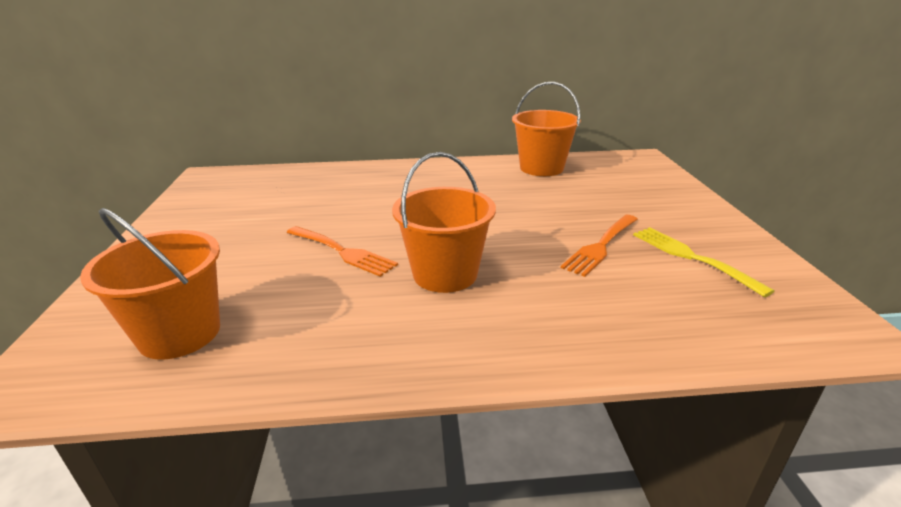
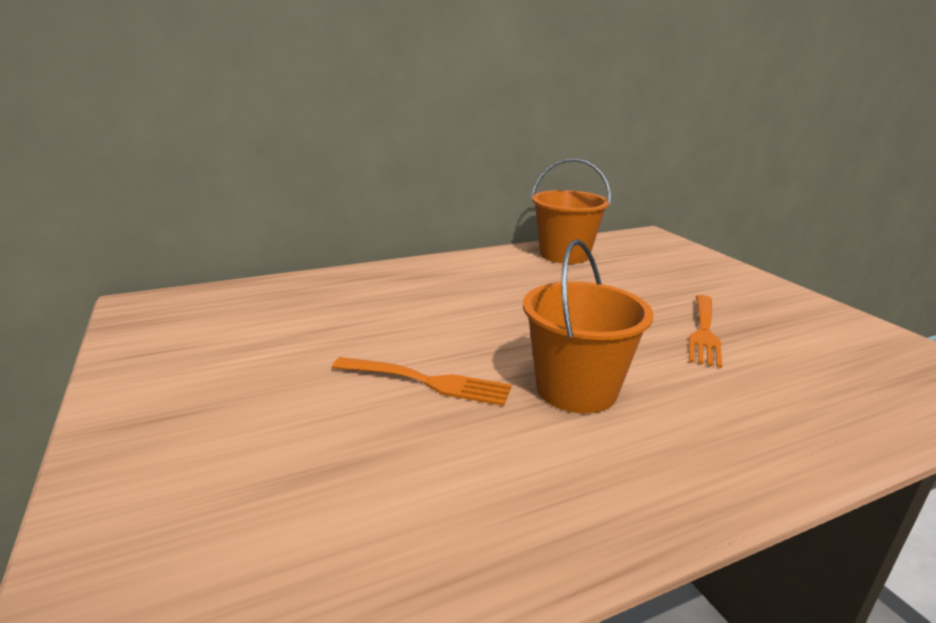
camera: 20 degrees left, 5 degrees down
orange bucket [80,208,220,360] -> none
yellow fork [633,227,774,297] -> none

